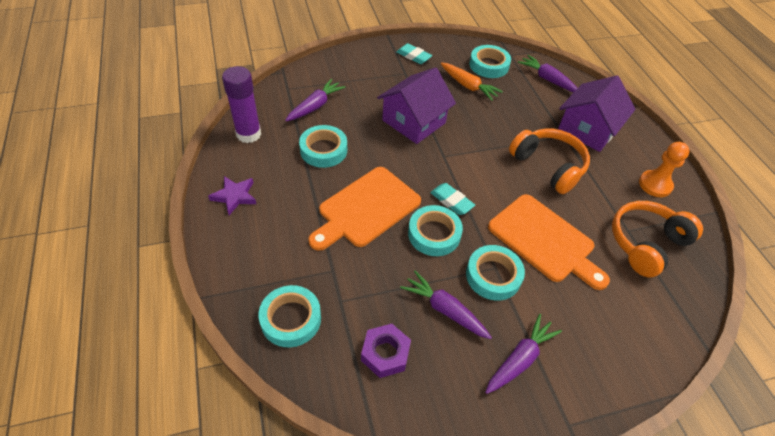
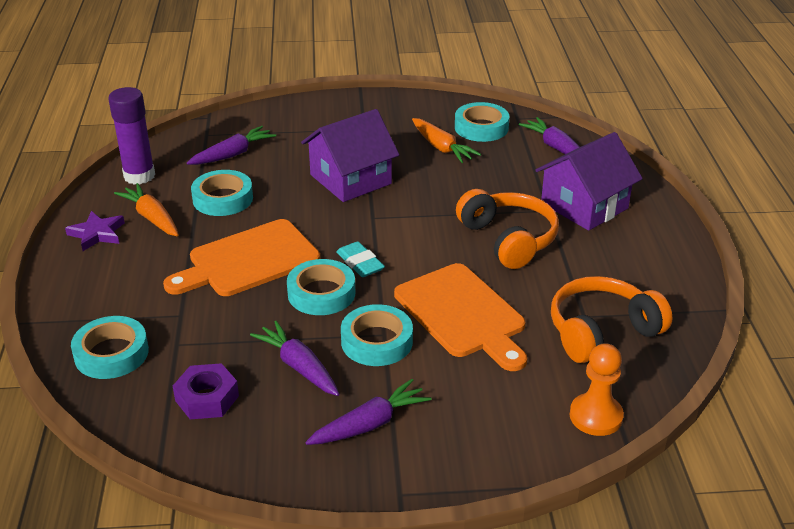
camera: 15 degrees right, 15 degrees down
turquoise eraser [396,43,432,64] -> none
orange pawn [639,142,690,197] -> orange pawn moved to [570,343,624,436]
none -> orange carrot [114,183,179,236]

